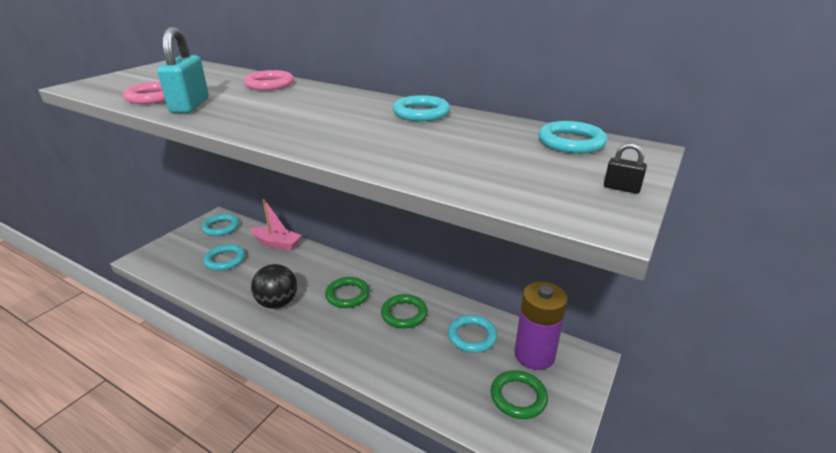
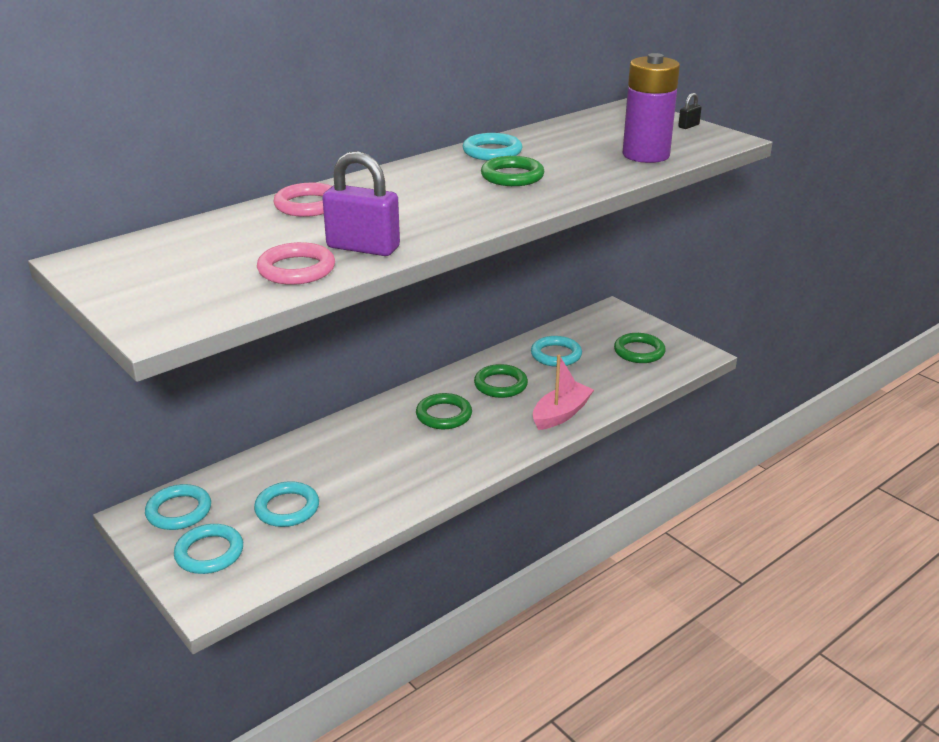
camera: 70 degrees left, 0 degrees up
turquoise padlock [157,27,209,113] -> purple padlock [322,151,400,256]
pink boat [250,199,302,251] -> pink boat moved to [533,355,594,430]
black ball [251,264,297,309] -> none
purple battery [515,282,568,370] -> purple battery moved to [623,53,680,163]
turquoise ring [538,121,607,154] -> turquoise ring moved to [174,524,243,574]
none -> green ring [481,156,545,186]

